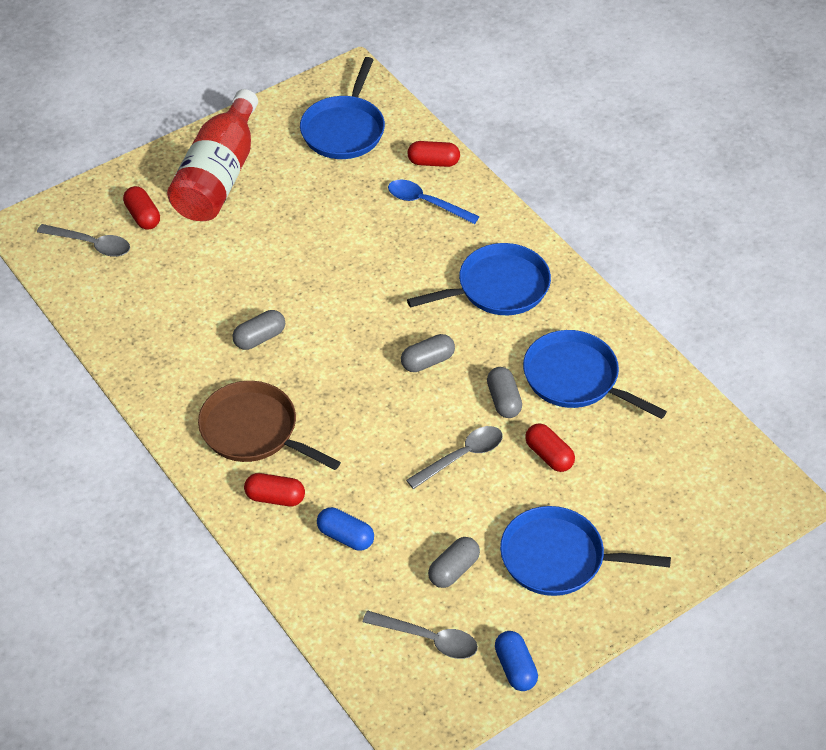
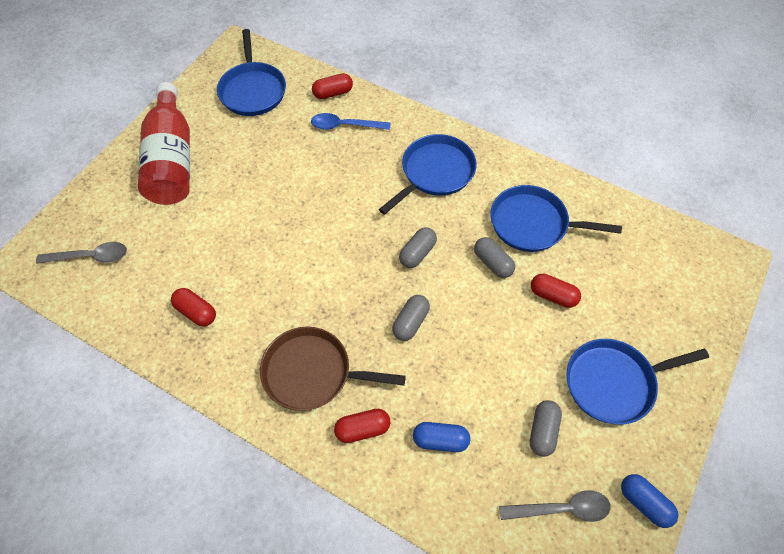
camera: 25 degrees left, 10 degrees up
red capsule [123,186,160,230] -> red capsule moved to [171,288,216,326]
grey capsule [233,310,285,350] -> grey capsule moved to [392,295,430,341]
grey spoon [406,426,503,489] -> none

